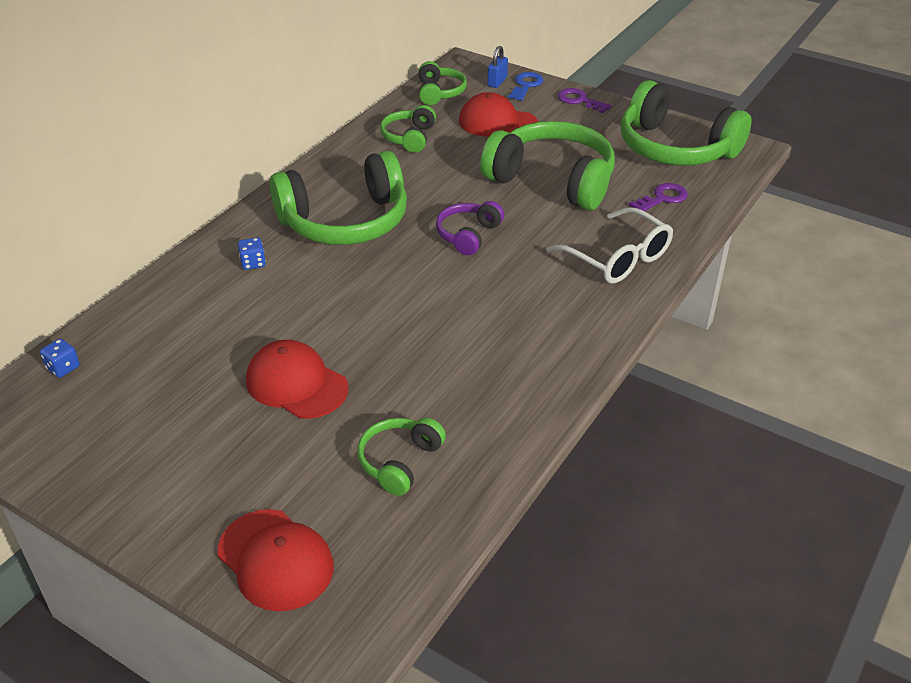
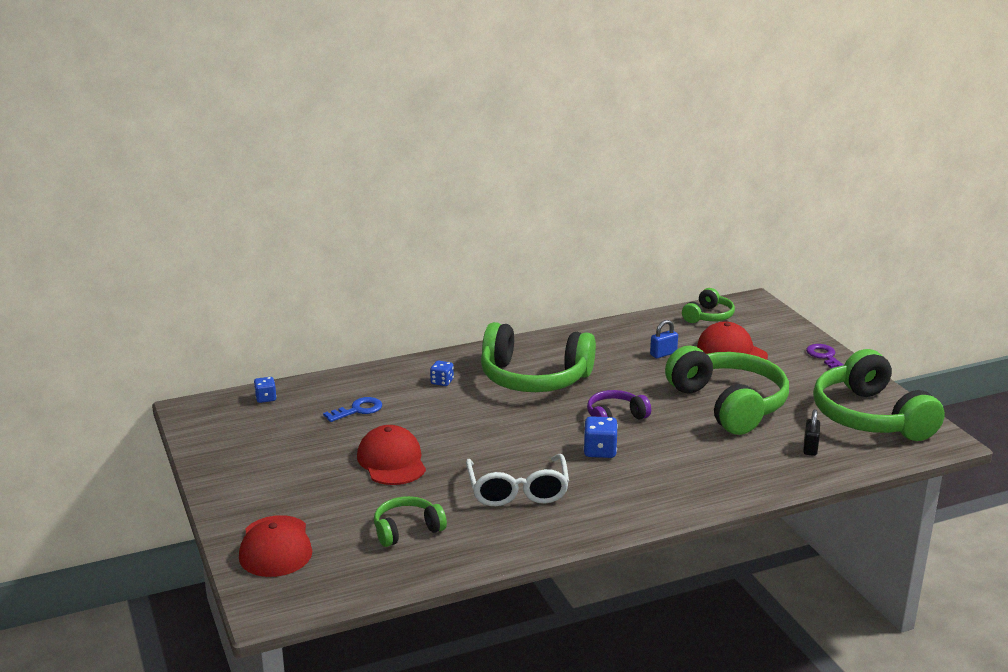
camera: 35 degrees right, 15 degrees down
green headphones [380,105,436,153] -> none
blue padlock [487,46,508,88] -> blue padlock moved to [650,320,678,358]
blue key [508,72,543,100] -> blue key moved to [323,397,382,422]
white glasses [546,207,673,284] -> white glasses moved to [466,454,569,506]
purple key [629,183,688,211] -> black padlock [803,409,820,456]
none -> blue dice [583,416,618,458]

